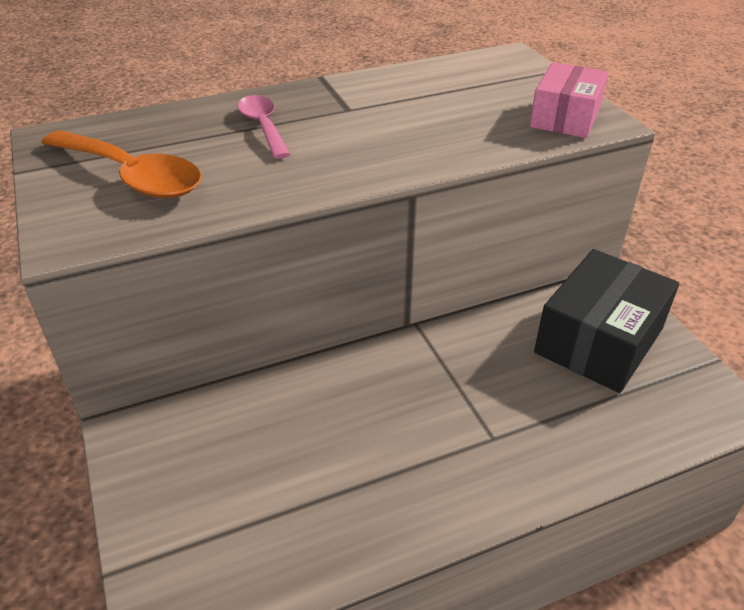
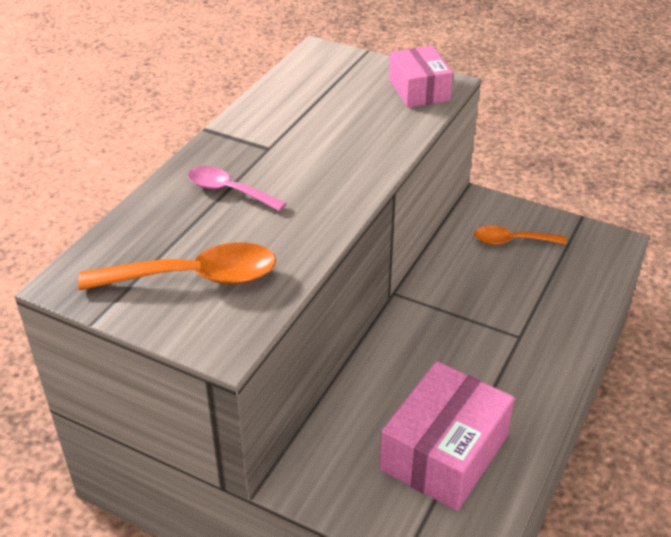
camera: 40 degrees left, 0 degrees up
black box [534,249,679,393] -> orange spoon [474,226,567,245]
none -> pink box [379,361,515,511]

